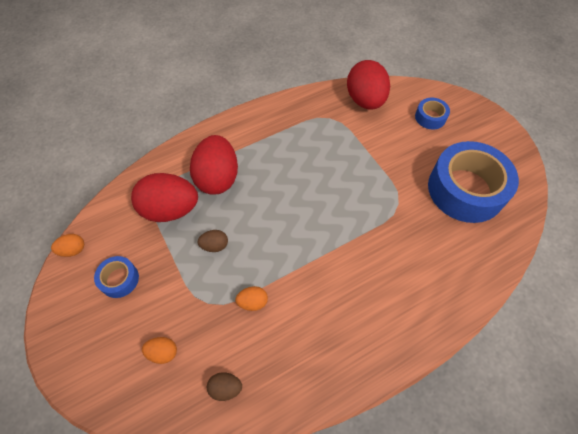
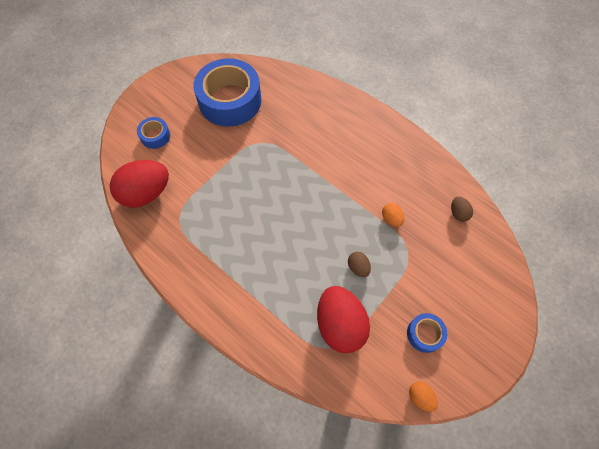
camera: 110 degrees left, 5 degrees up
orange egg [142,337,177,364] -> none
red egg [190,135,238,195] -> none

